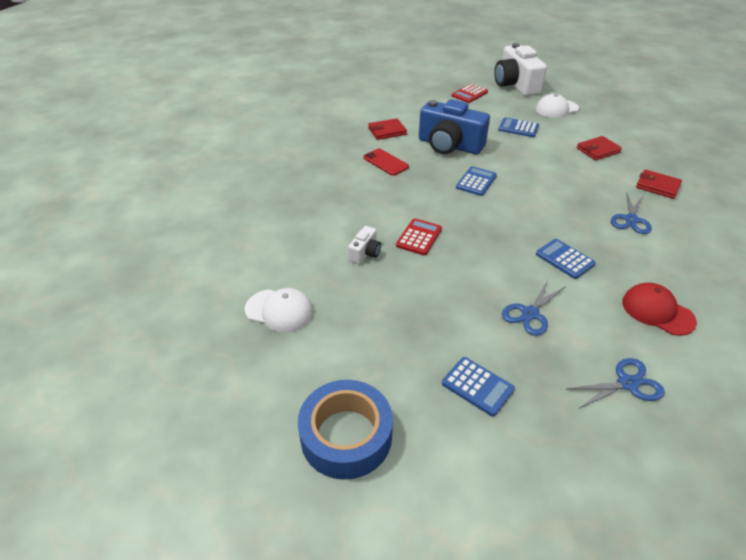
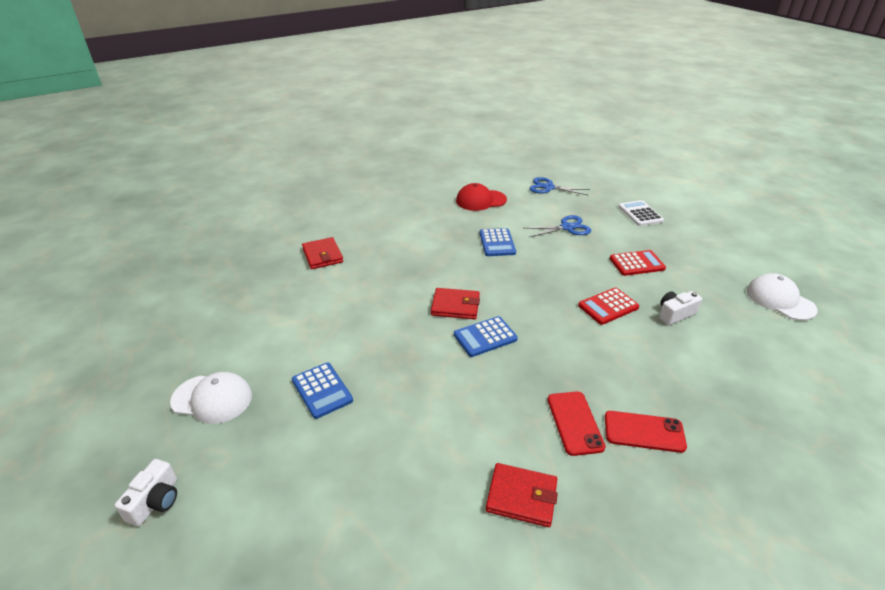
camera: 145 degrees left, 5 degrees down
blue tape [298,380,393,480] -> none
blue camera [419,99,490,154] -> none
blue calculator [442,357,515,416] -> white calculator [619,200,664,226]
red calculator [452,84,488,103] -> red calculator moved to [609,250,666,276]
white camera [494,43,547,96] -> white camera [114,459,177,526], size x0.45
red wallet [577,136,622,160] -> red wallet moved to [431,288,480,319]
blue scissors [611,192,652,234] -> none
red cap [622,283,697,336] -> red cap turned 90 degrees clockwise [456,183,507,211]
none -> red phone [605,411,687,453]

